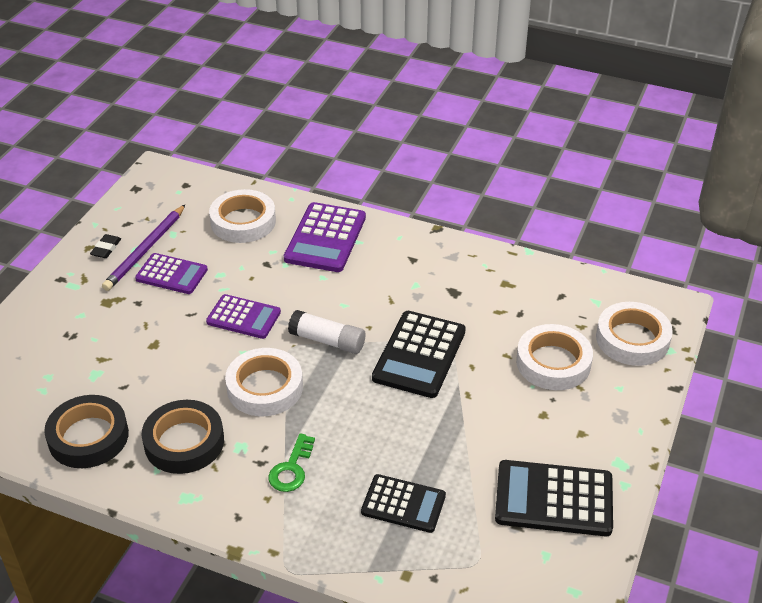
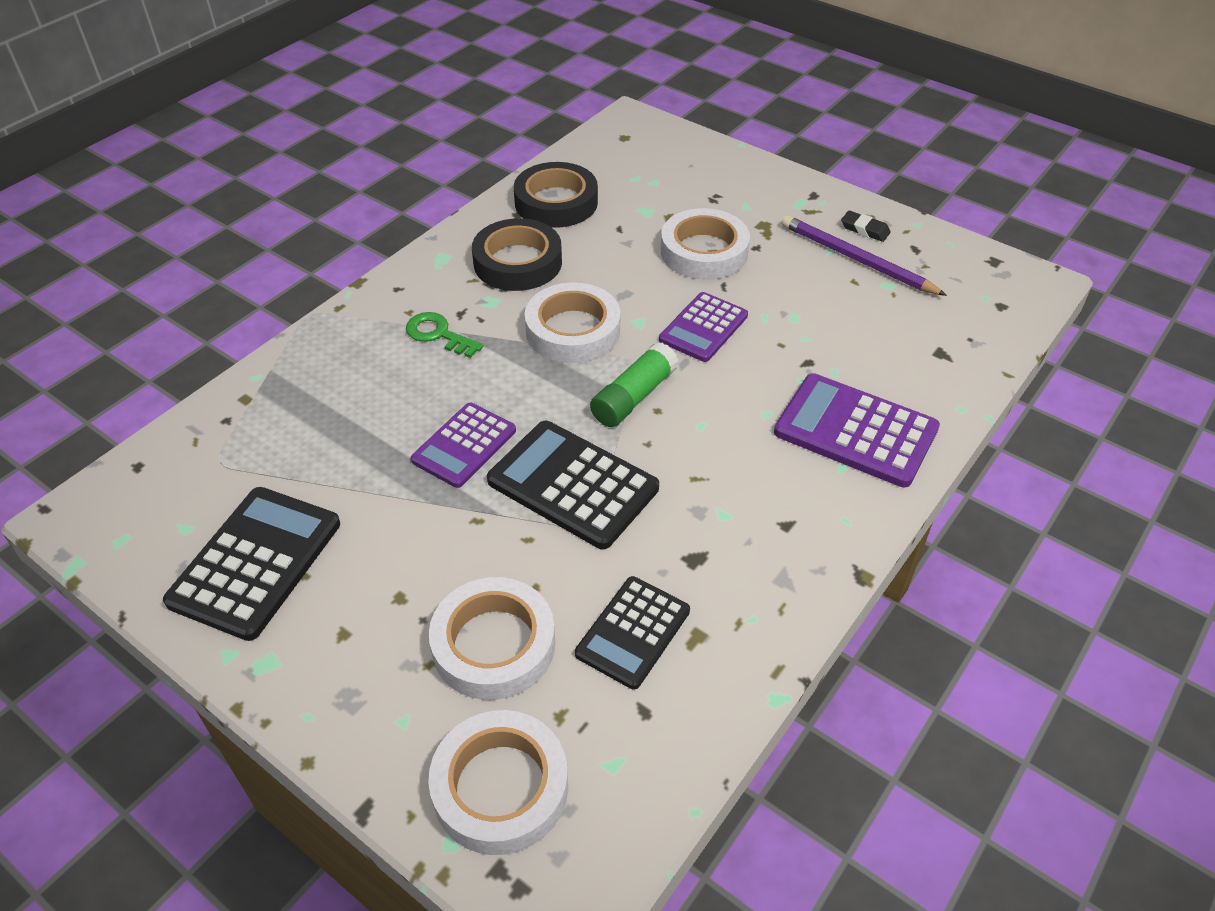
camera: 105 degrees right, 5 degrees up
purple calculator [135,253,208,294] -> purple calculator moved to [411,403,516,488]
white tape [209,189,276,243] -> white tape moved to [661,208,750,280]
white glue stick [288,310,365,354] -> green glue stick [590,342,678,427]
black calculator [361,474,446,533] -> black calculator moved to [575,576,690,690]

